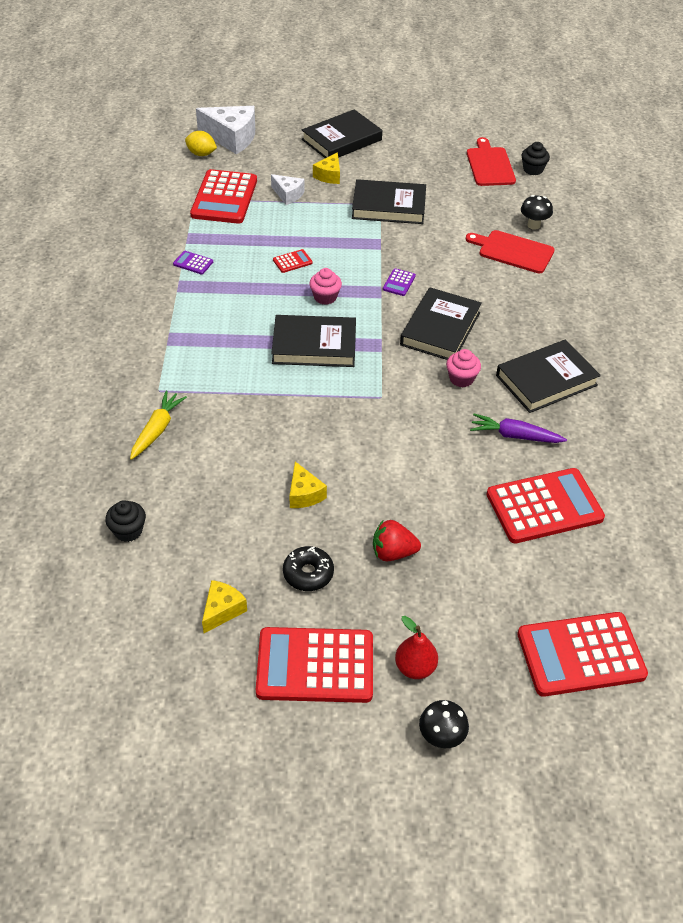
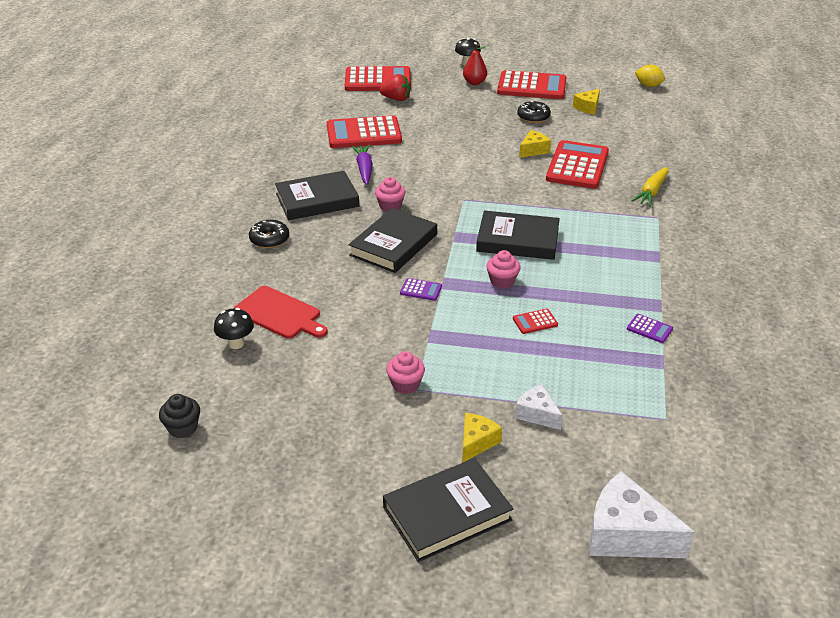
camera: 170 degrees left, 10 degrees down
black cupcake [105,500,146,542] -> none
yellow lemon [185,131,217,156] -> yellow lemon moved to [635,64,665,87]
red calculator [190,169,257,224] -> red calculator moved to [546,140,609,189]
yellow cheese [290,461,327,508] -> yellow cheese turned 60 degrees clockwise [519,130,551,158]
black book [352,179,426,224] -> pink cupcake [386,351,425,394]
red strawberry [373,520,421,561] -> red strawberry moved to [380,74,410,101]
purple calculator [383,268,416,296] -> purple calculator turned 75 degrees clockwise [400,278,442,301]
red cutting board [467,137,516,186] -> none
purple carrot [470,414,567,443] -> purple carrot turned 120 degrees counterclockwise [351,145,373,185]
none -> black donut [249,220,289,248]

